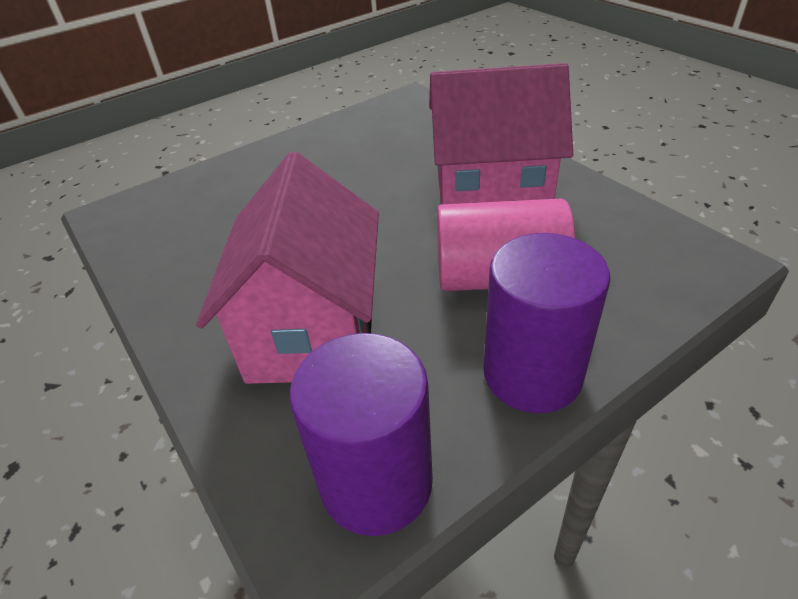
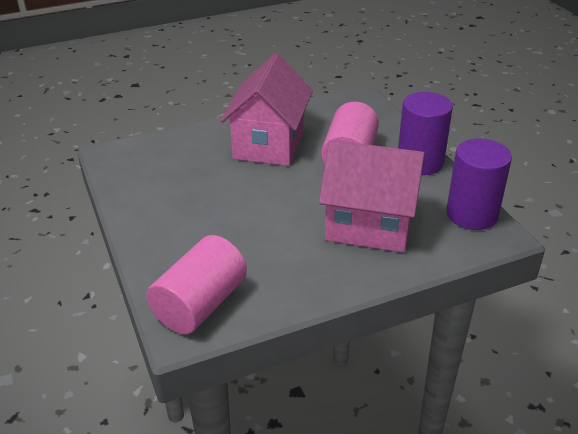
camera: 80 degrees left, 5 degrees down
none -> pink cylinder [146,235,247,334]

